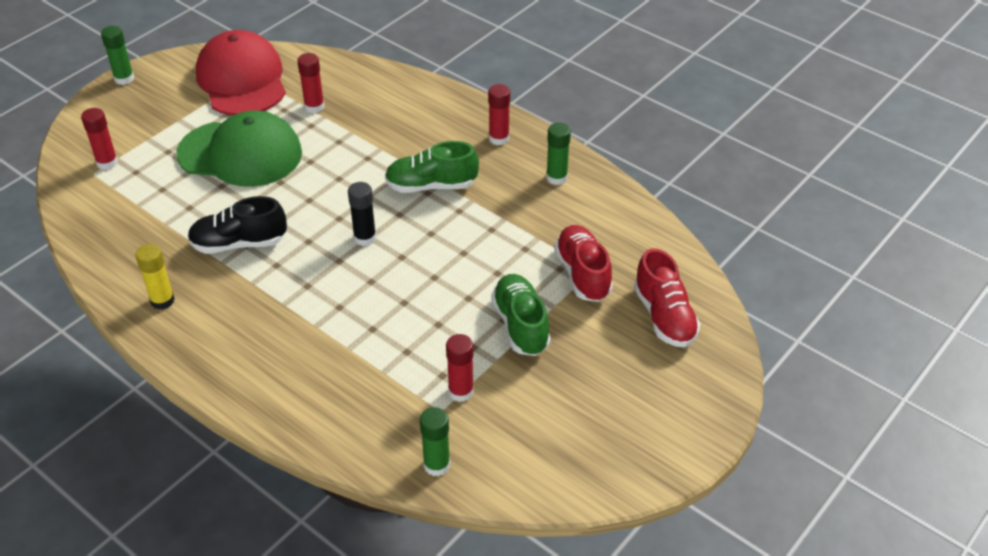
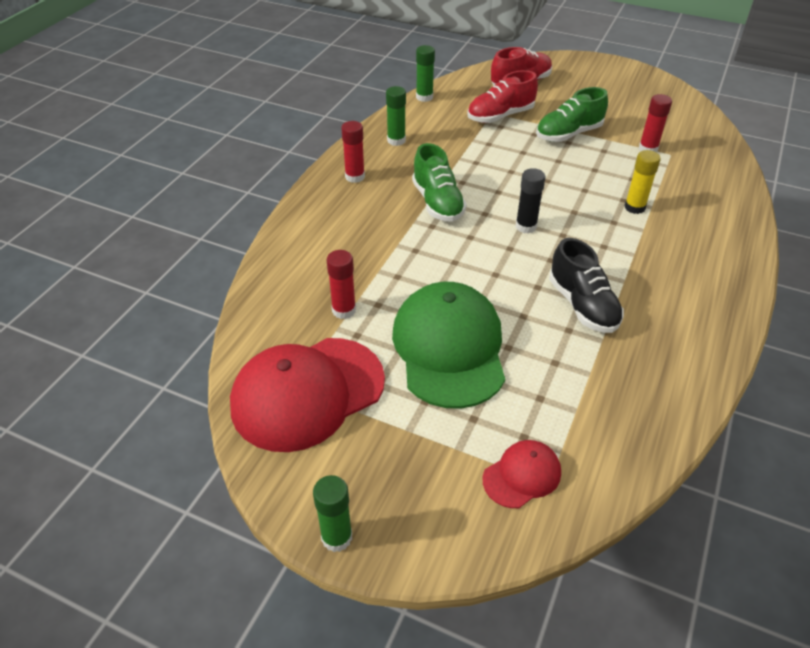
camera: 105 degrees left, 0 degrees up
red glue stick [81,108,118,170] -> red cap [483,440,561,508]
yellow glue stick [135,244,175,310] -> yellow glue stick moved to [624,150,661,214]
green glue stick [420,407,450,476] -> green glue stick moved to [416,45,435,102]

